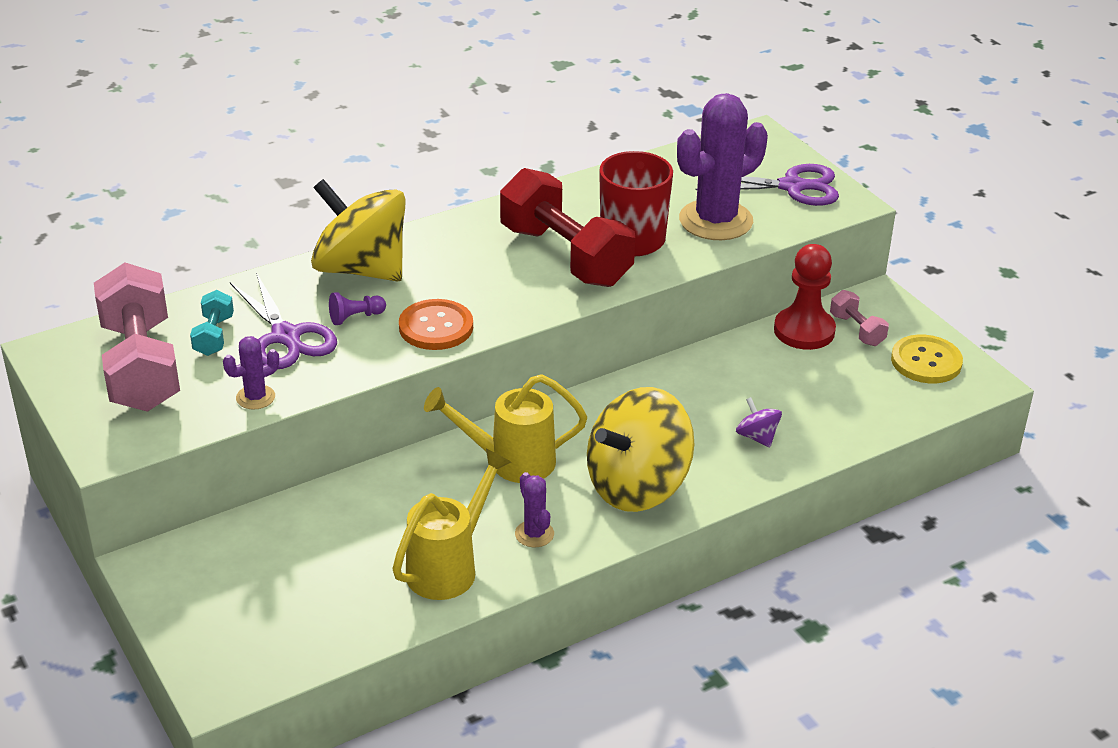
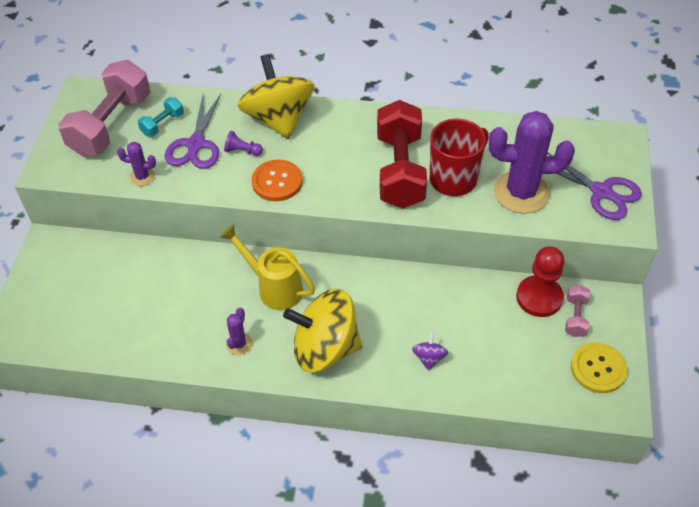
camera: 40 degrees right, 15 degrees up
yellow watering can [392,449,511,600] -> none

